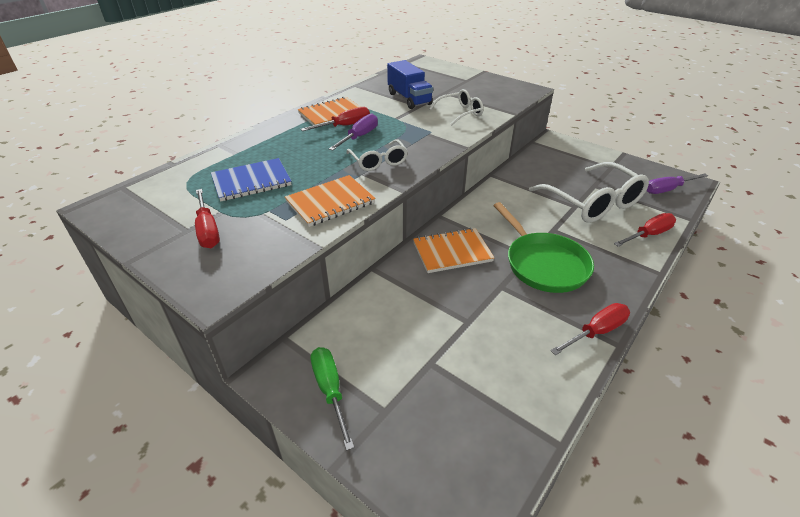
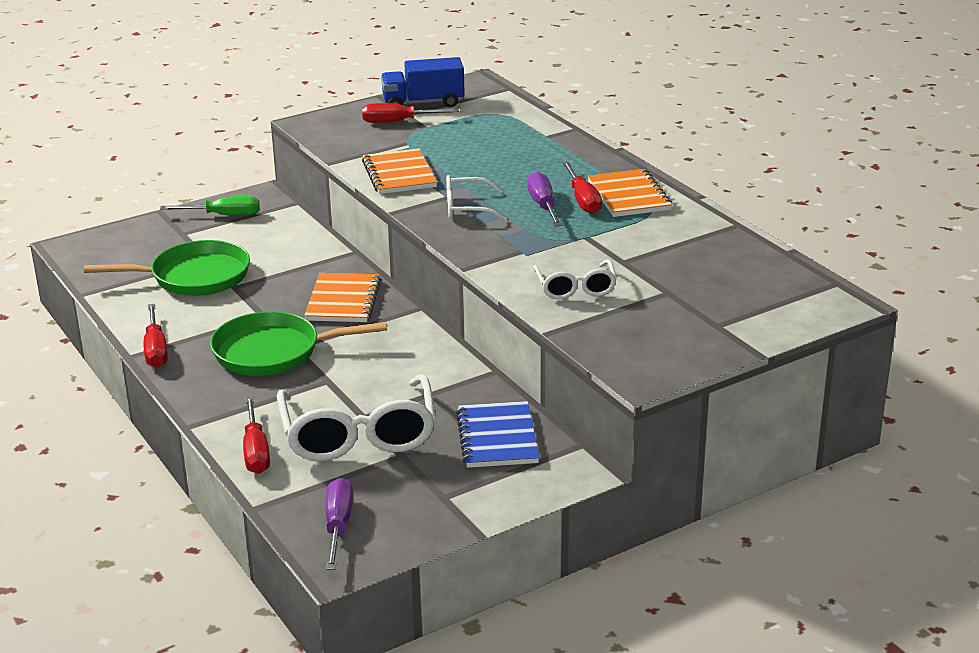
camera: 110 degrees right, 10 degrees down
blue notebook [211,158,292,201] -> blue notebook moved to [456,401,540,468]
purple screwdriver [329,114,378,151] -> purple screwdriver turned 150 degrees counterclockwise [527,172,562,227]
blue truck [387,60,433,109] -> blue truck moved to [381,57,465,107]
white glasses [529,162,649,223] -> white glasses turned 90 degrees counterclockwise [277,374,436,461]
none -> green pan [84,240,250,296]

